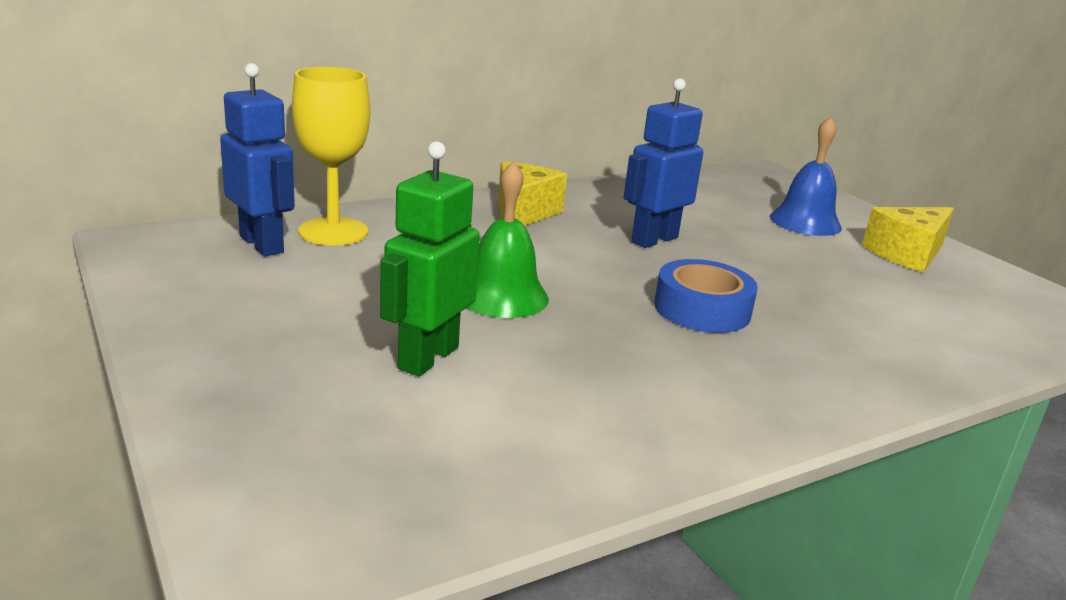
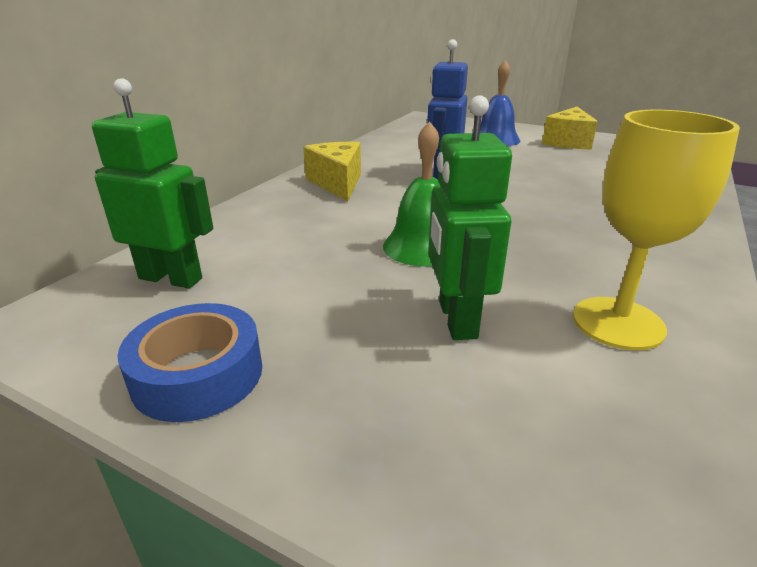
camera: 30 degrees left, 5 degrees up
blue robot [220,63,295,256] -> green robot [92,79,213,289]
yellow goblet [292,67,370,246] -> yellow goblet moved to [573,110,740,350]
blue tape [654,259,758,333] -> blue tape moved to [117,303,262,422]

